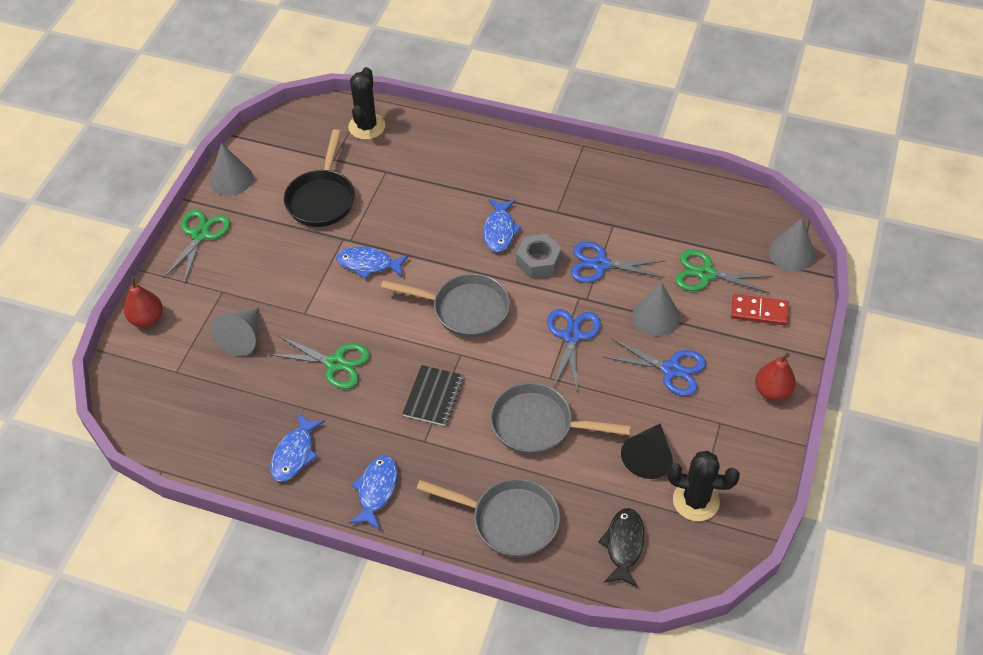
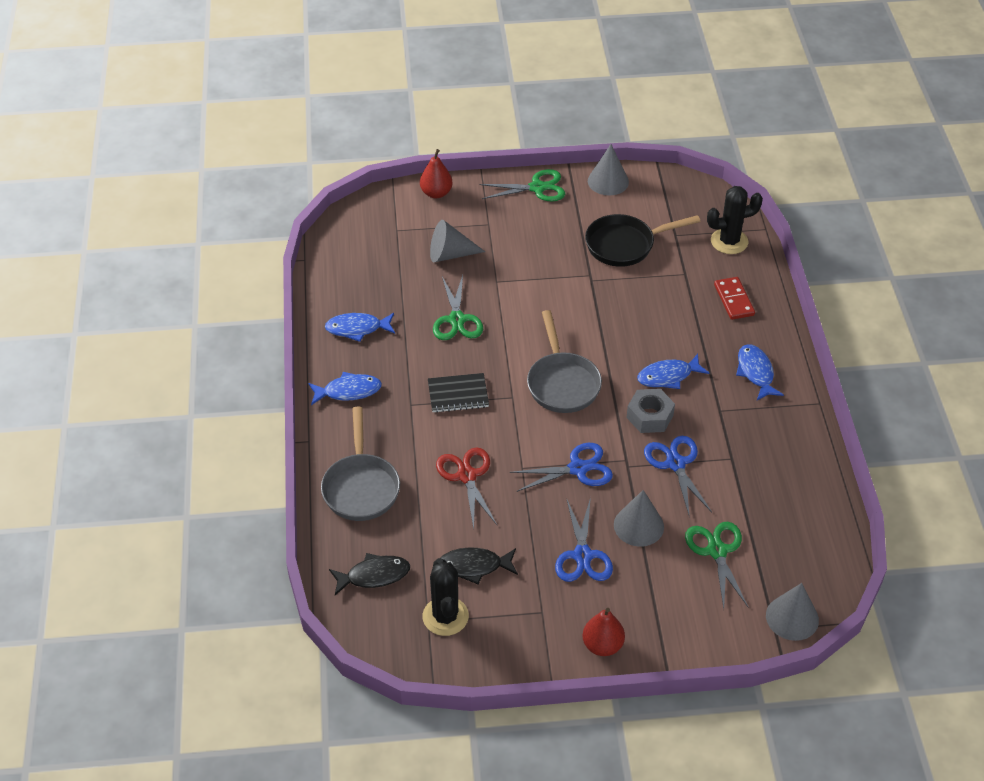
camera: 65 degrees right, 5 degrees down
blue fish [336,246,409,279] -> blue fish moved to [736,344,784,400]
grey pan [490,382,631,455] -> red scissors [436,447,497,529]
black cone [621,424,673,479] -> black fish [441,547,518,584]
red domino [731,294,789,325] -> red domino moved to [714,277,755,320]

